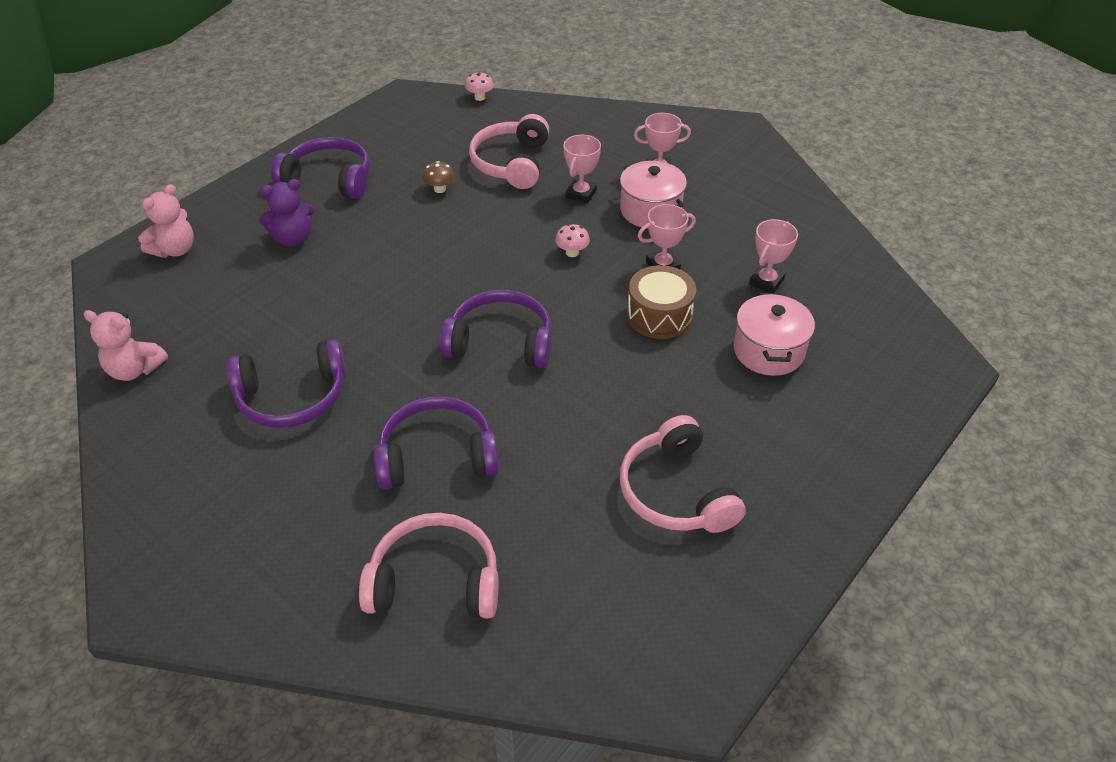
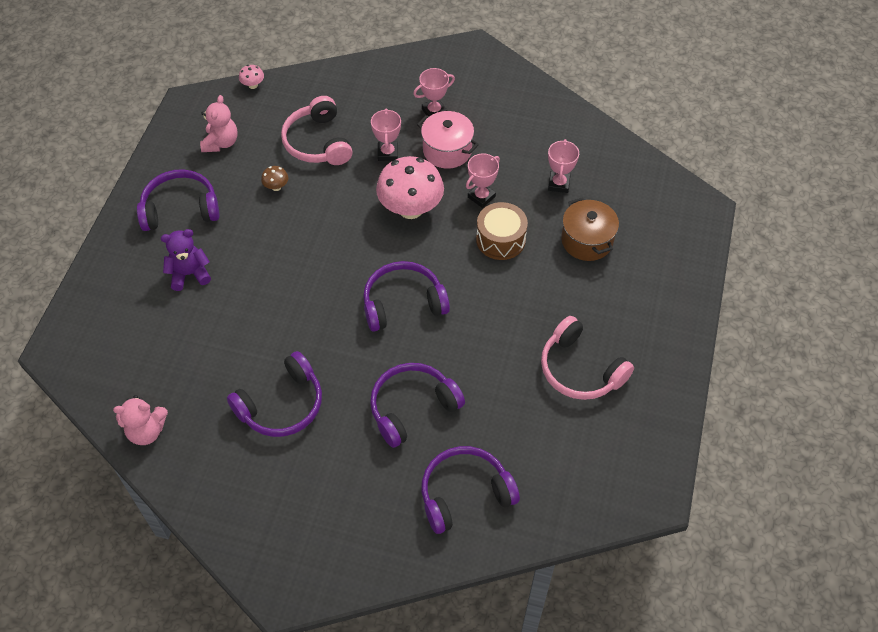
camera: 25 degrees left, 10 degrees up
pink teddy bear [138,184,194,258] -> pink teddy bear moved to [200,95,238,152]
purple teddy bear [259,179,315,247] -> purple teddy bear turned 150 degrees counterclockwise [161,229,211,291]
pink headphones [359,513,499,619] -> purple headphones [422,446,520,534]
pink mushroom [555,224,590,257] -> pink mushroom [376,156,444,219], size x2.43
pink pot [734,293,815,376] -> brown pot [561,197,619,261]

